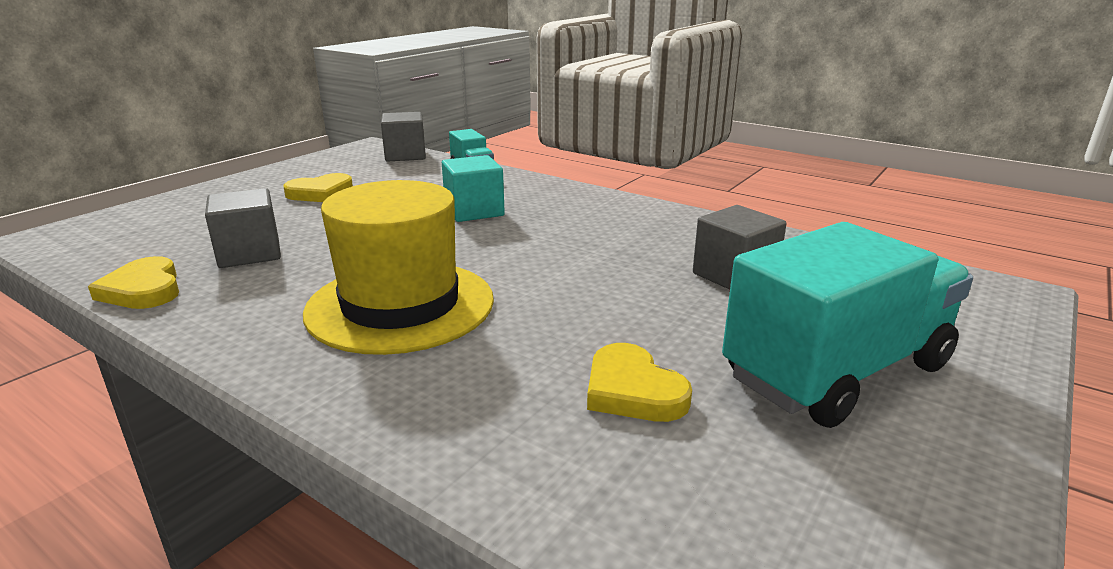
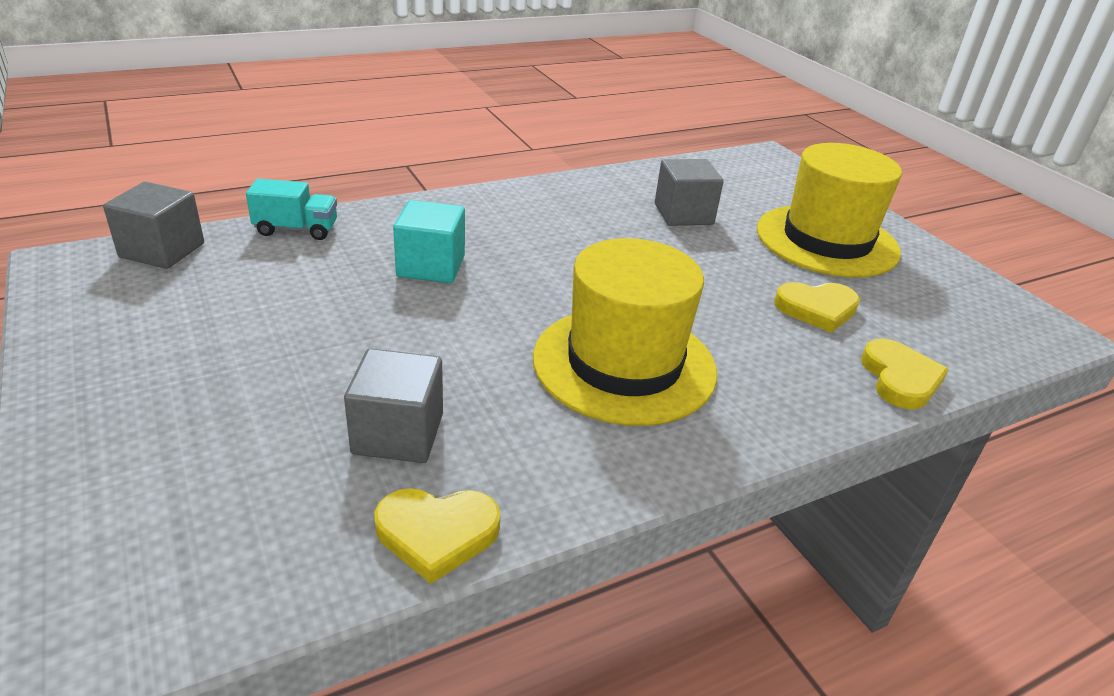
camera: 65 degrees left, 10 degrees up
yellow heart [283,173,353,202] -> yellow heart moved to [861,339,949,410]
turquoise truck [722,222,973,428] -> yellow hat [757,143,902,277]

